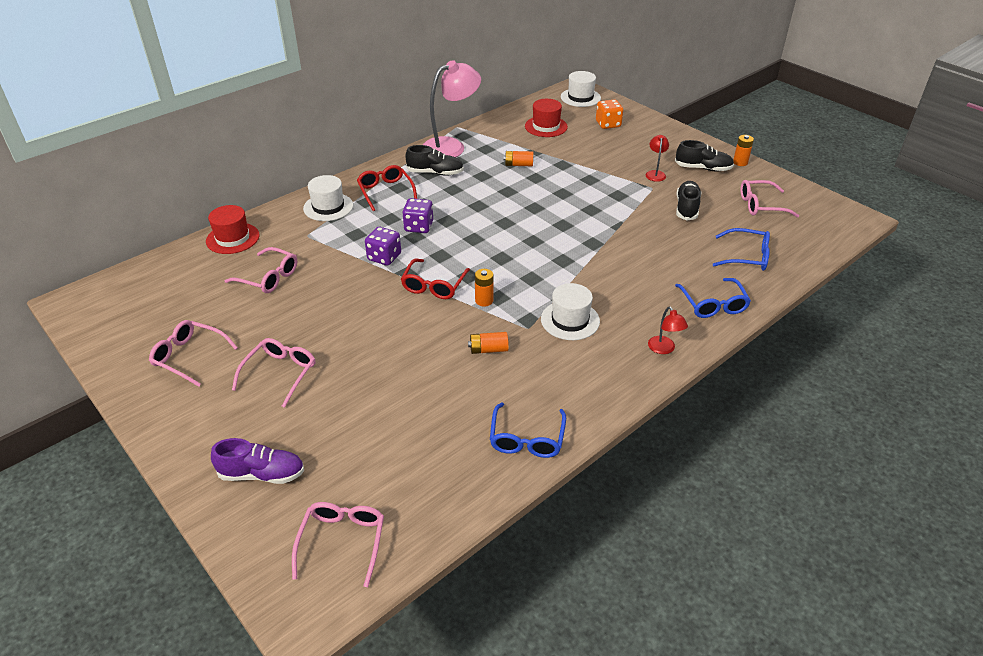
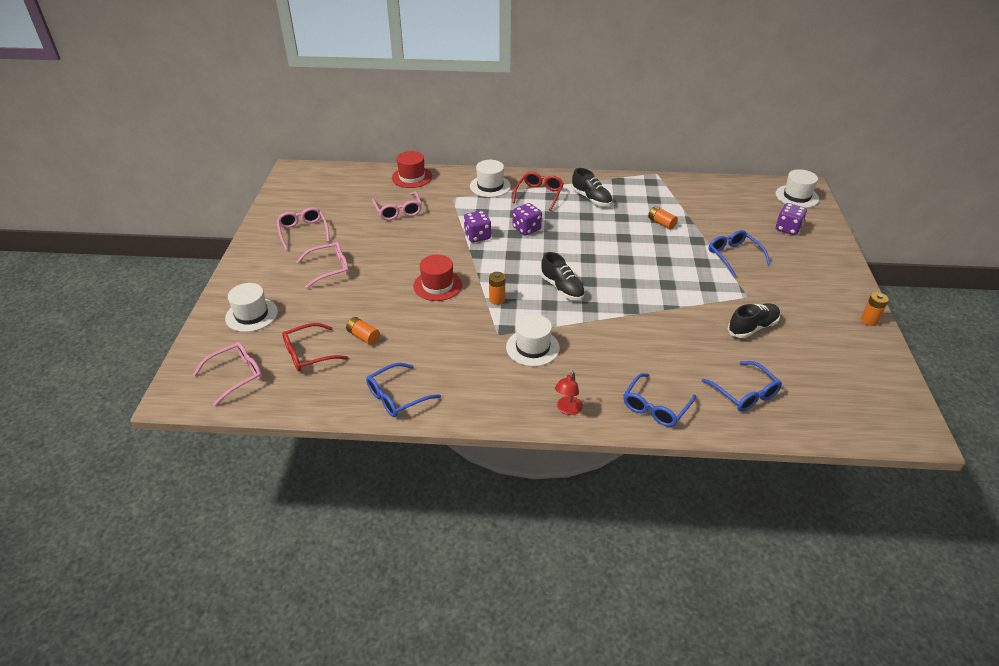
camera: 45 degrees right, 0 degrees up
purple shoe [211,438,304,484] -> white hat [225,283,278,332]
red glasses [401,259,470,299] -> red glasses moved to [282,323,348,372]
pink lamp [423,60,481,157] -> none
orange battery [468,332,509,354] -> orange battery moved to [346,317,380,345]
red hat [525,99,568,137] -> red hat moved to [413,255,462,301]
orange dice [596,100,623,129] -> purple dice [776,203,807,235]
red lamp [646,135,669,182] -> none
black shoe [675,140,734,172] -> black shoe moved to [540,252,585,300]
pink glasses [740,180,799,217] -> none
none -> blue glasses [709,230,771,276]

